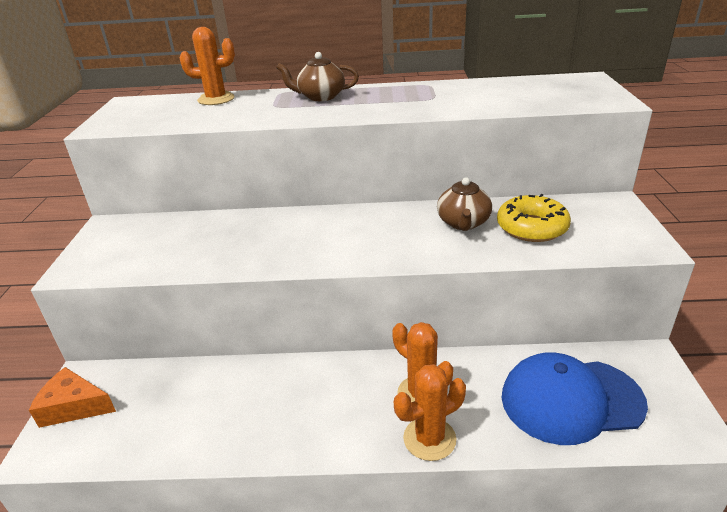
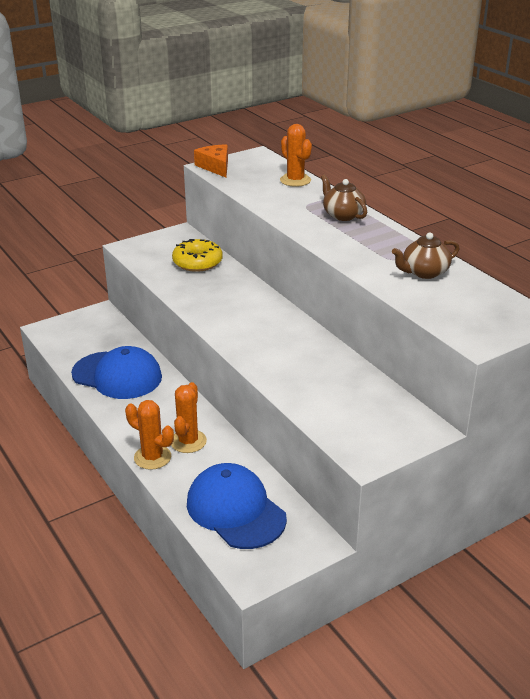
camera: 55 degrees right, 0 degrees up
orange cheese [29,367,116,428] -> orange cheese moved to [194,144,228,178]
brown teapot [437,177,492,231] -> brown teapot moved to [392,233,459,279]
yellow donut [497,194,571,242] -> yellow donut moved to [172,239,223,272]
none -> blue cap [71,346,162,399]

